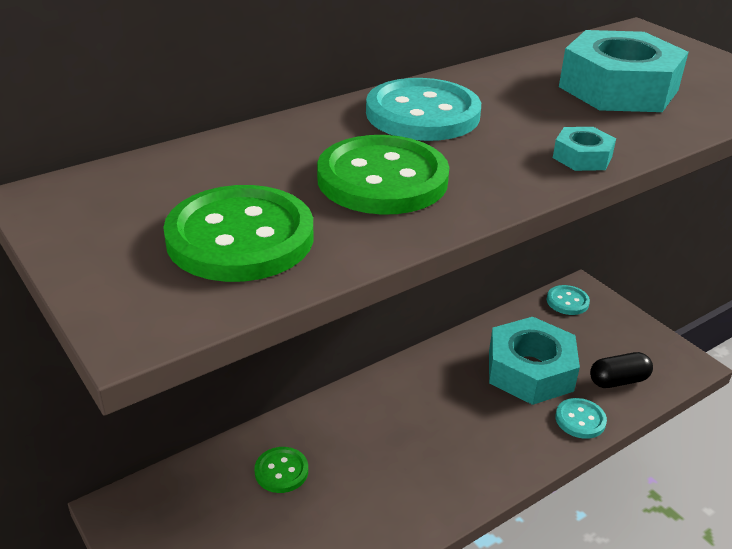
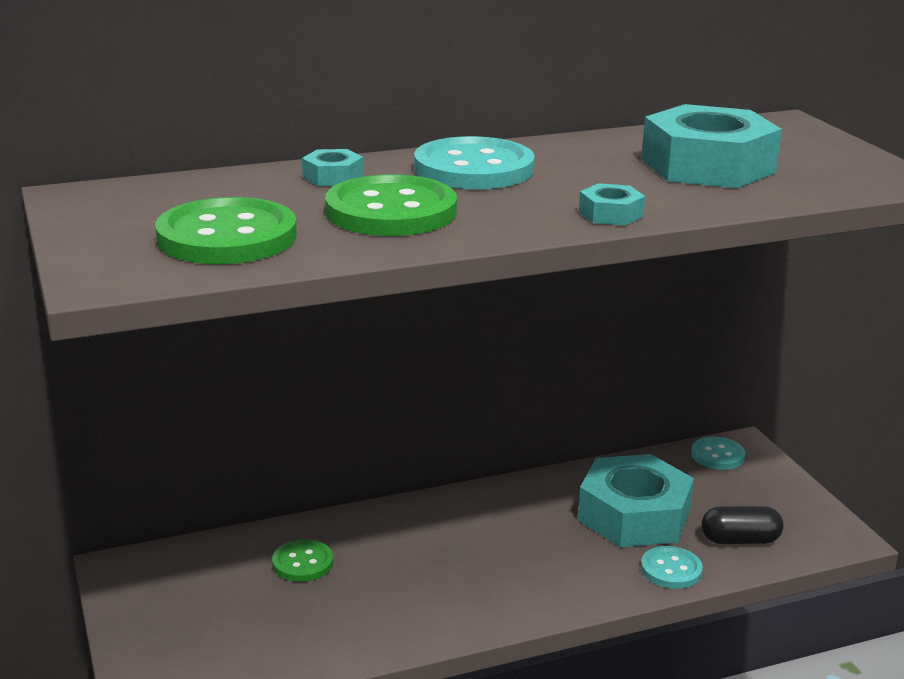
camera: 15 degrees right, 10 degrees down
none -> turquoise nut [302,149,363,186]

